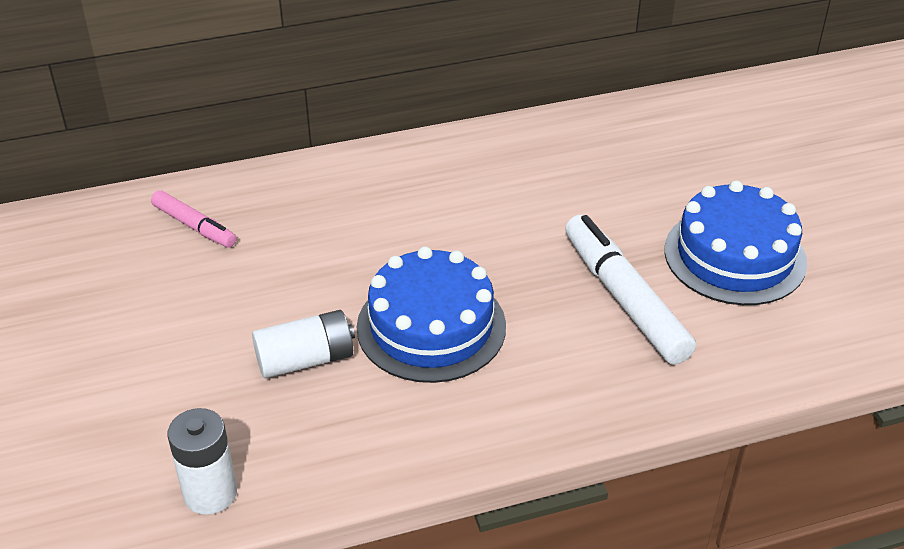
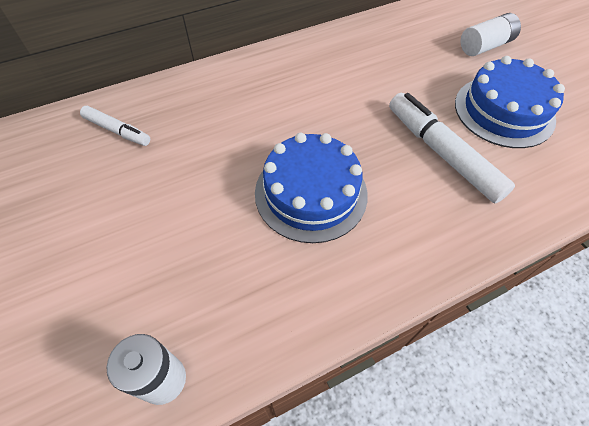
camera: 10 degrees left, 15 degrees up
pink marker [151,190,236,248] -> white marker [80,106,150,146]
white battery [252,310,355,378] -> white battery moved to [461,13,521,56]

